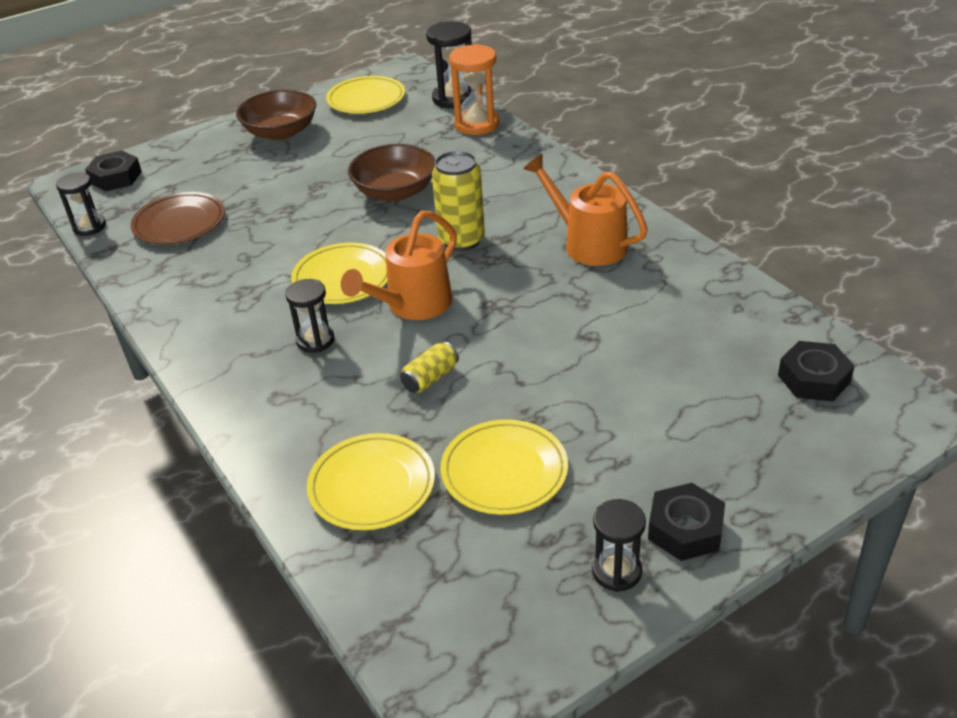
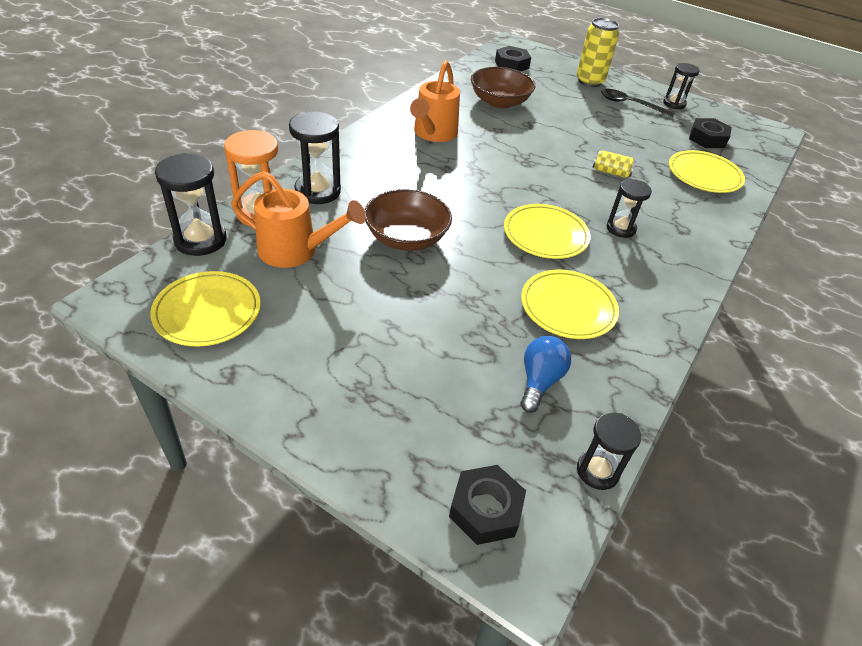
camera: 120 degrees left, 5 degrees up
brown plate [131,192,225,245] -> blue light bulb [521,336,571,413]
brown bowl [236,90,316,140] -> brown bowl moved to [471,67,535,108]
orange watering can [341,210,457,320] -> orange watering can moved to [231,171,366,268]
yellow can [432,151,485,251] -> yellow can moved to [577,18,619,87]
yellow plate [440,419,568,515] -> yellow plate moved to [521,270,619,339]
black nut [648,483,725,561] -> black nut moved to [689,118,732,148]
none -> black hourglass [289,111,341,204]
none -> black spoon [601,89,675,117]

